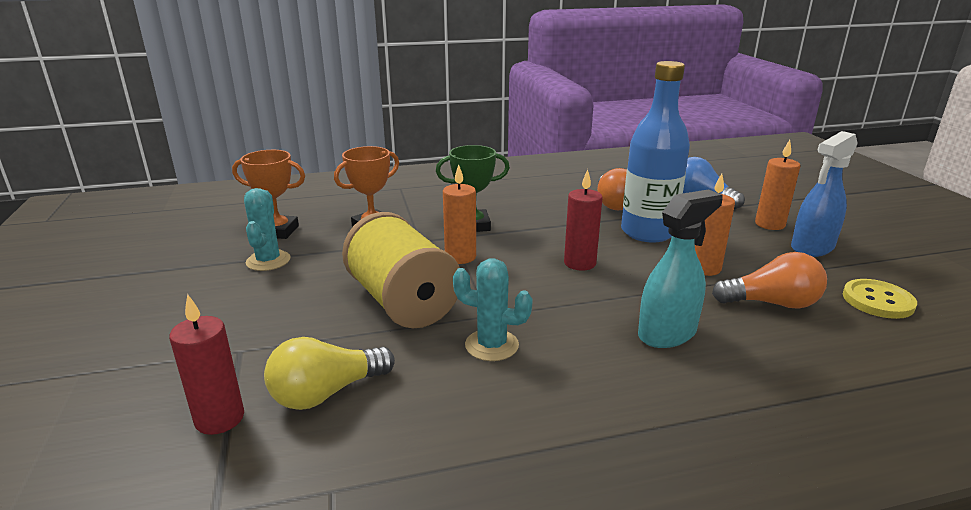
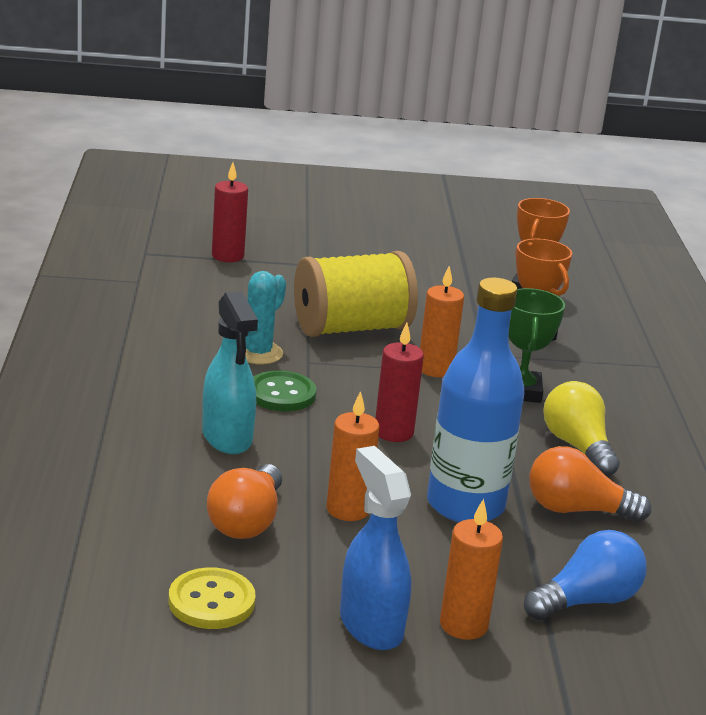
camera: 100 degrees right, 0 degrees up
turquoise cactus [244,188,291,271] -> none
yellow light bulb [264,337,395,410] -> yellow light bulb moved to [543,381,620,476]
none -> green button [253,370,317,411]

